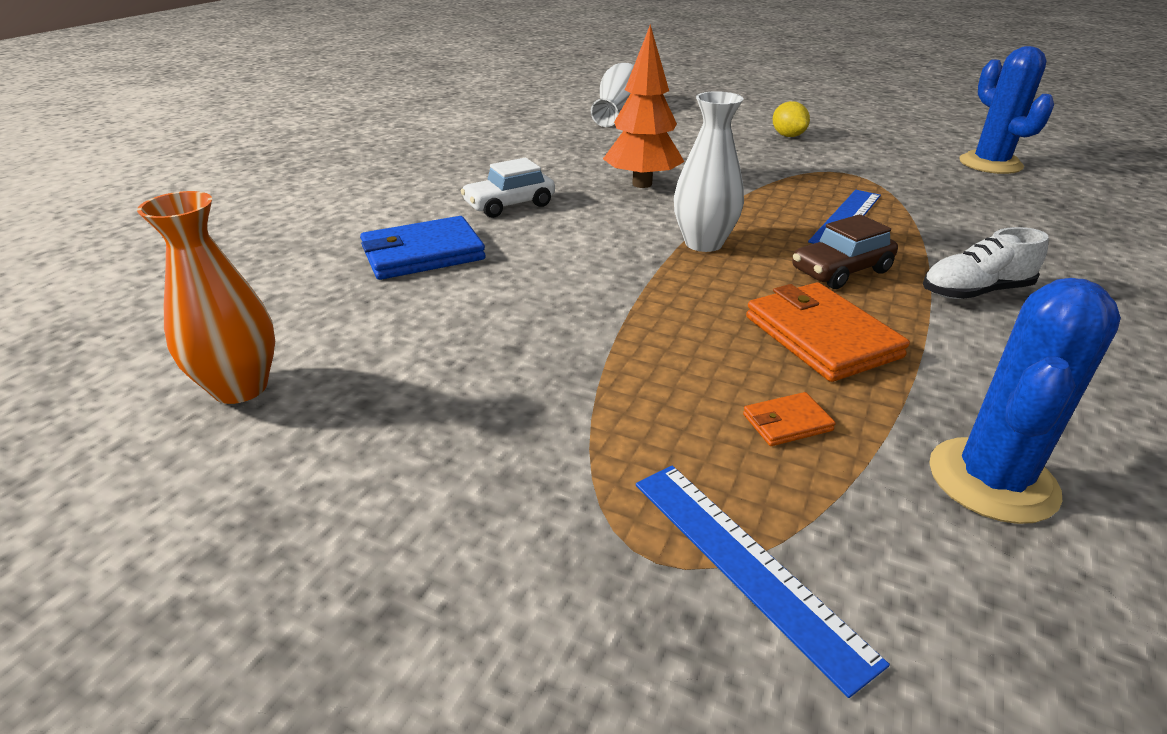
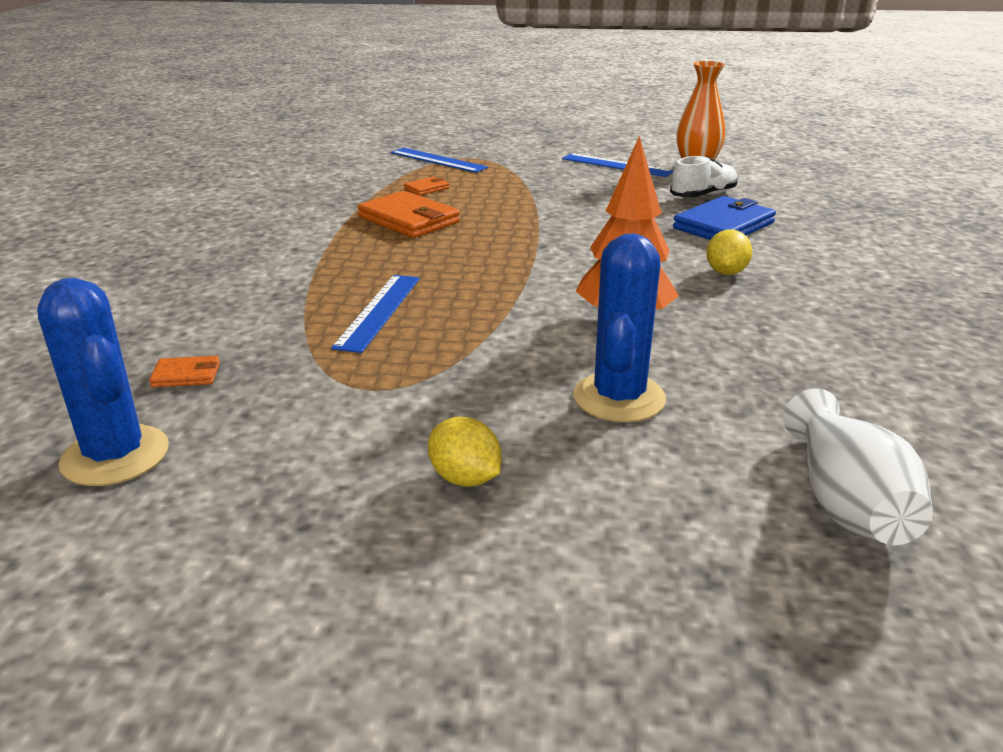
camera: 160 degrees right, 5 degrees down
white car [461,158,555,218] -> yellow lemon [706,229,753,275]
white vase [674,91,744,252] -> none
brown car [792,214,898,289] -> none
white shoe [923,227,1049,299] -> white shoe moved to [670,156,738,198]
blue cactus [929,278,1121,524] -> blue cactus moved to [573,233,666,422]
none -> orange wallet [149,356,220,387]
none -> blue ruler [562,153,673,177]

